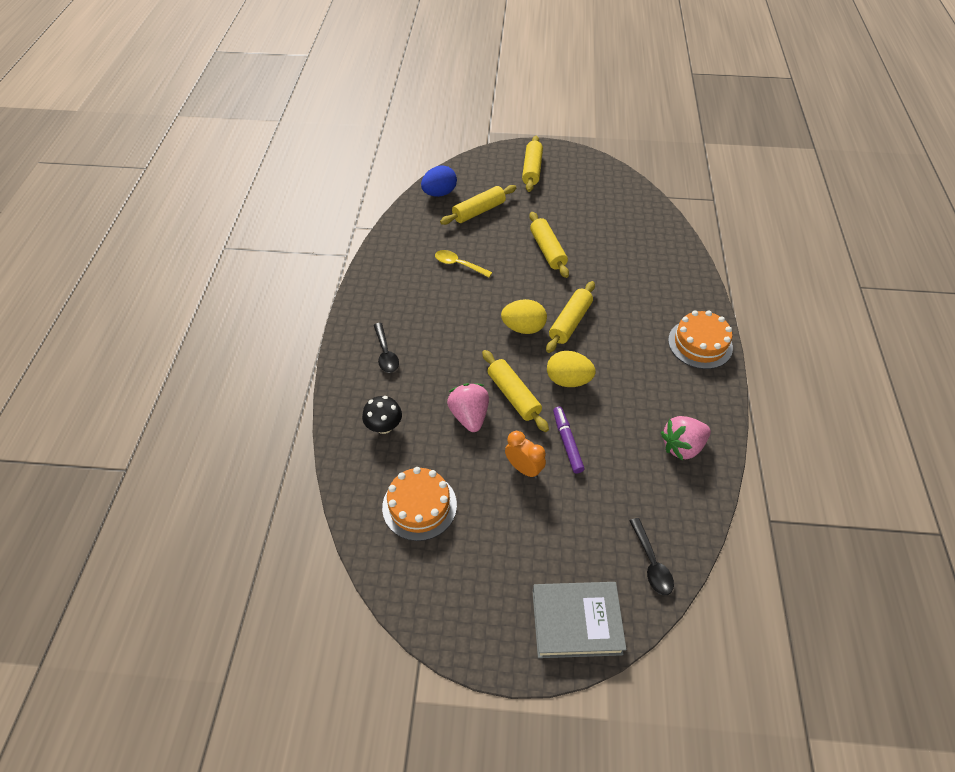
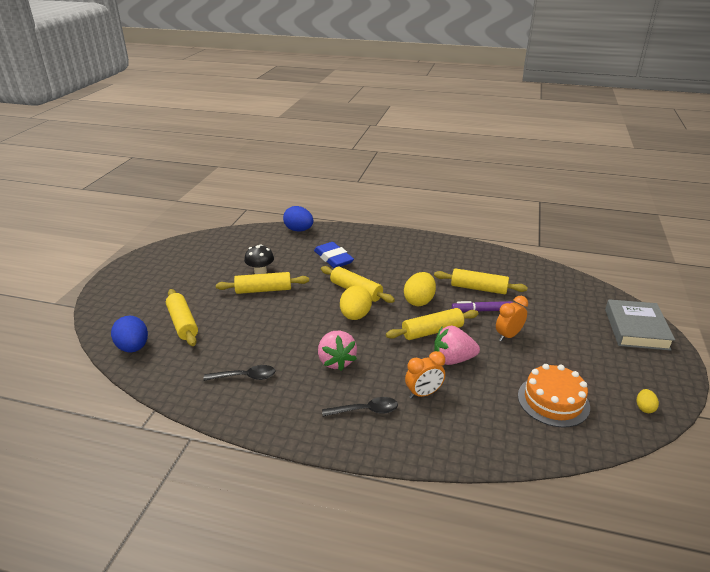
camera: 80 degrees left, 20 degrees down
black mushroom [362,396,402,434] -> black mushroom moved to [244,244,274,274]
yellow spoon [435,250,493,277] -> none
yellow rolling pin [522,136,543,192] -> yellow rolling pin moved to [434,268,528,294]
black spoon [630,518,674,595] -> black spoon moved to [203,365,275,381]
pink strawberry [661,416,711,461] -> pink strawberry moved to [318,331,357,371]
orange cake [668,310,733,369] -> none
none -> blue egg [283,206,313,231]
none -> blue eraser [314,242,354,268]
none -> orange clock [405,351,445,399]
none -> yellow egg [637,389,659,413]

